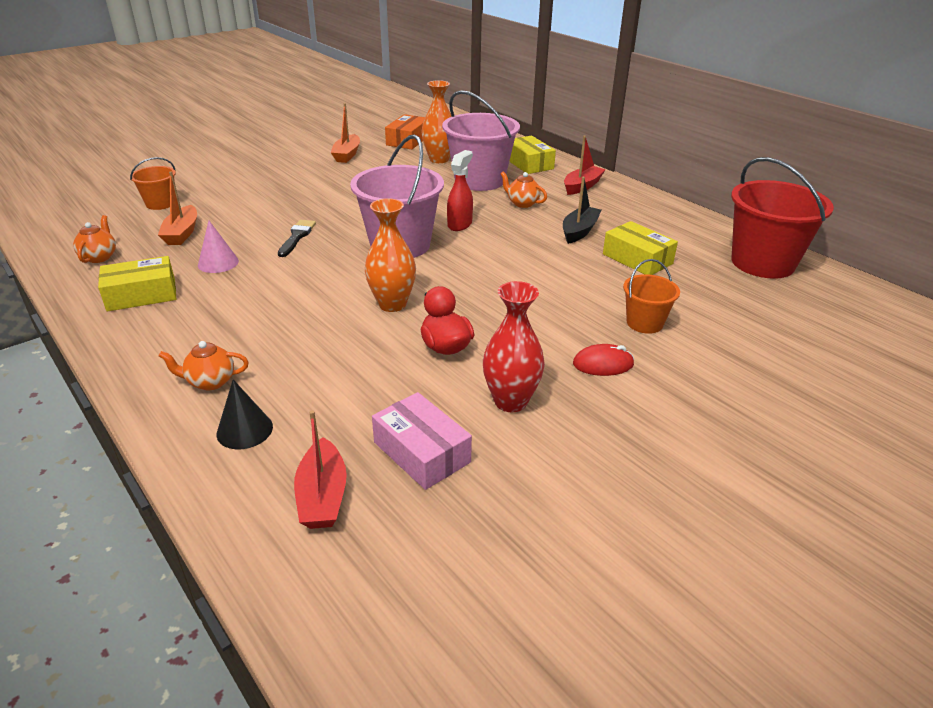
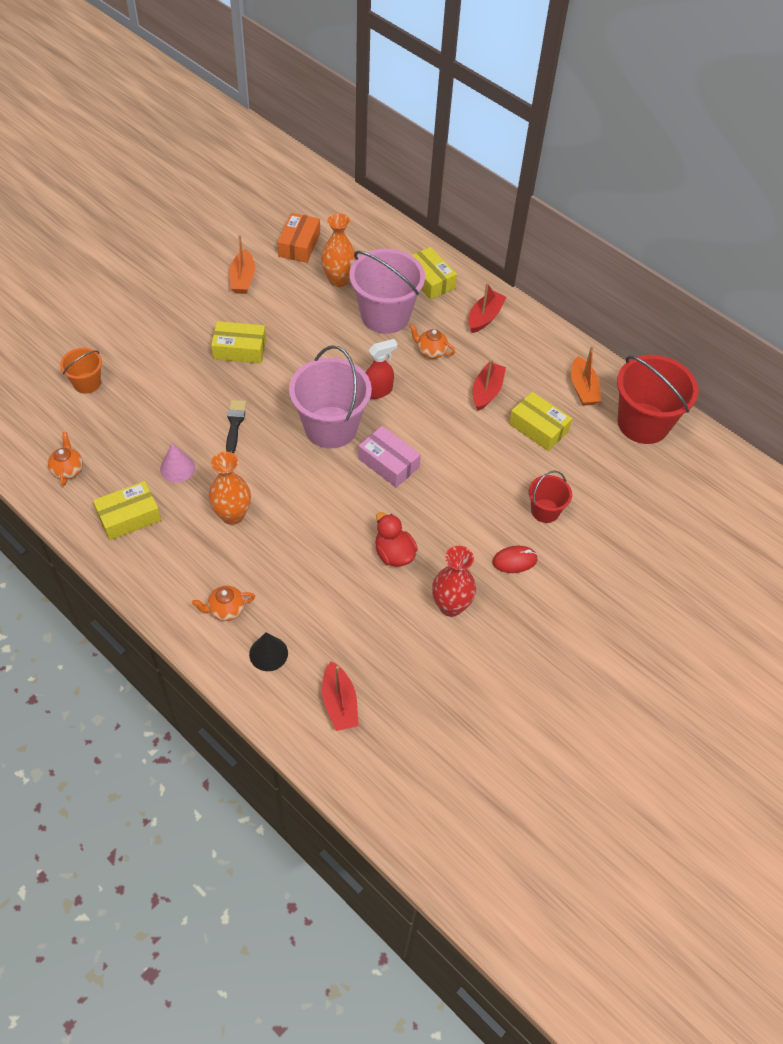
camera: 10 degrees left, 20 degrees up
orange boat [158,171,197,245] -> orange boat moved to [571,346,601,406]
orange vase [365,198,416,312] -> orange vase moved to [208,452,251,525]
pink box [372,392,472,490] -> pink box moved to [358,426,421,488]
red spray bottle [447,150,473,231] -> red spray bottle turned 45 degrees clockwise [366,339,398,399]
black boat [563,177,602,244] -> red boat [473,359,506,411]
orange bucket [623,259,680,334] -> red bucket [529,471,572,523]
none -> yellow box [211,321,266,364]

